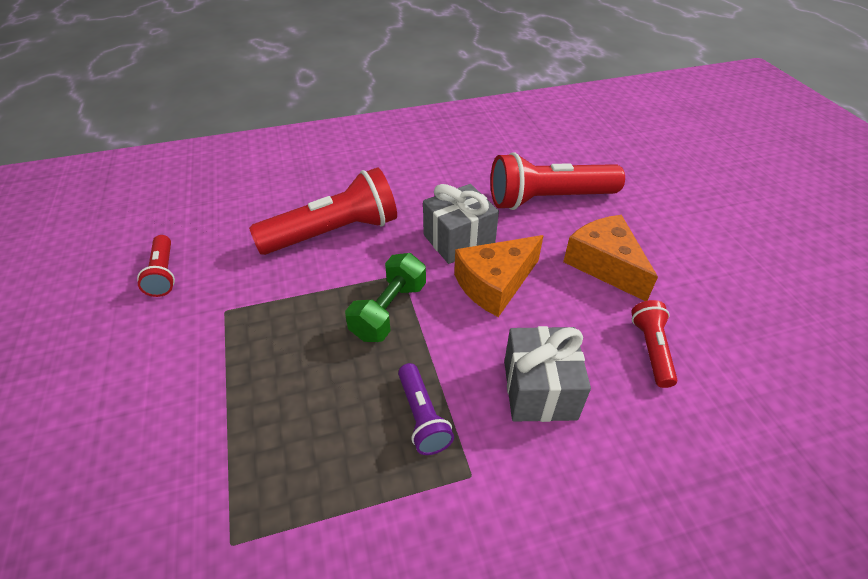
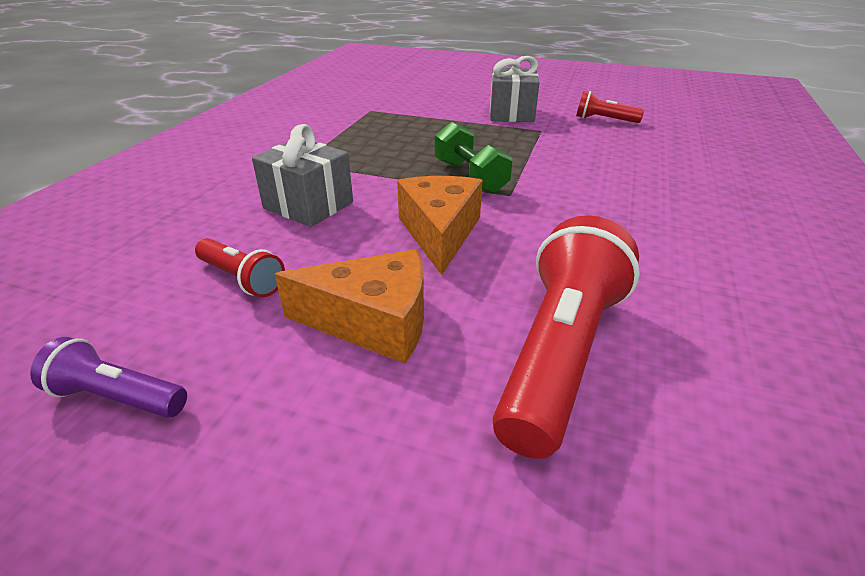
camera: 125 degrees right, 10 degrees down
red flashlight [249,168,397,255] -> none
purple flashlight [398,363,454,455] -> purple flashlight moved to [30,337,187,418]
grey gift [423,184,499,264] -> grey gift moved to [490,56,539,122]

